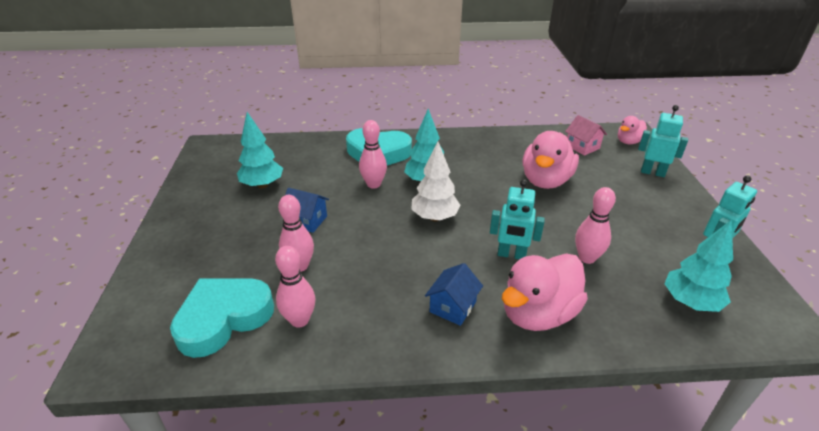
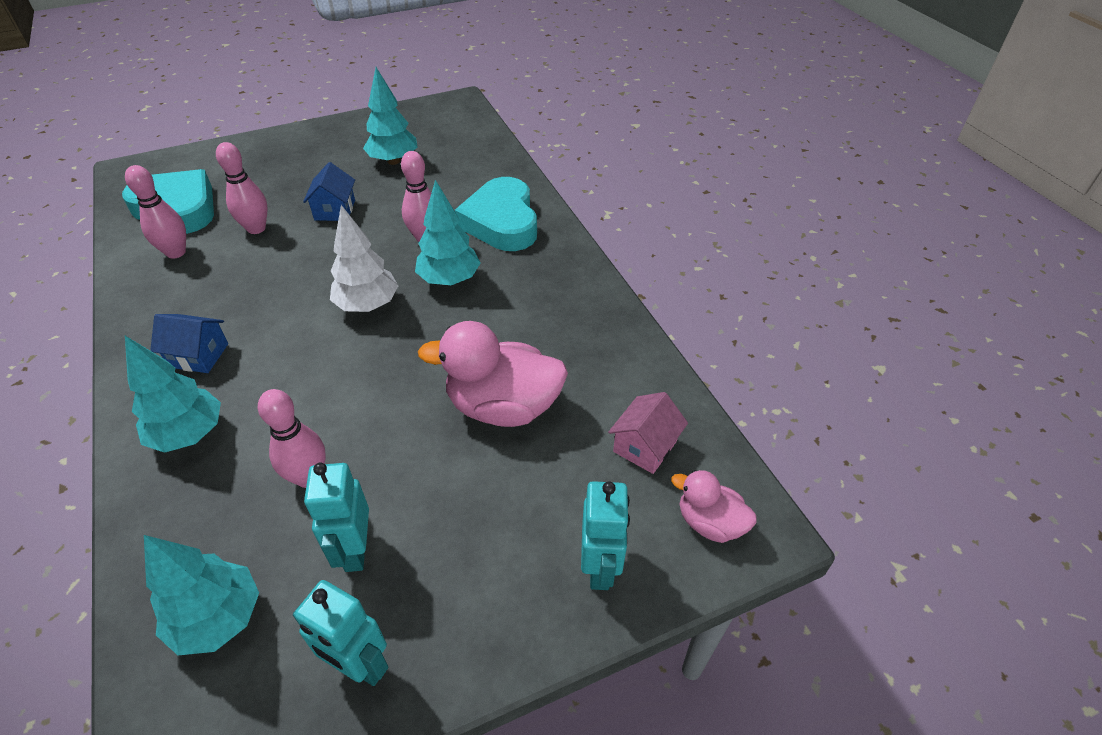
camera: 70 degrees right, 10 degrees up
turquoise robot [490,179,545,259] -> turquoise robot moved to [304,462,369,572]
pink duck [502,254,588,331] -> turquoise tree [125,336,221,453]

